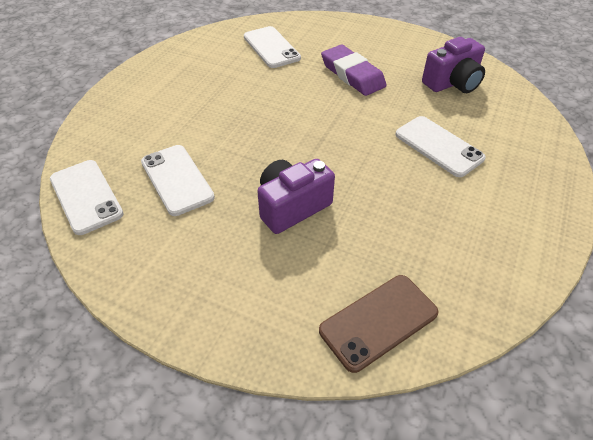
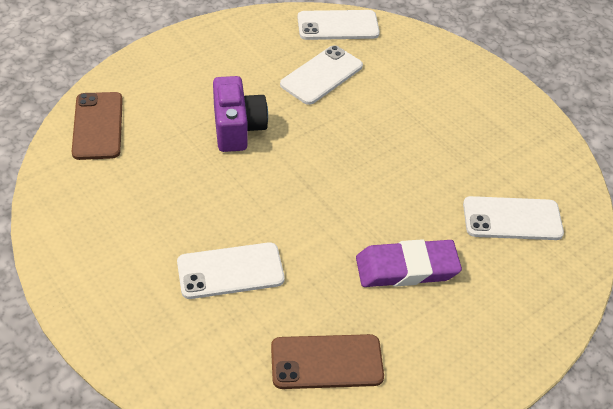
camera: 115 degrees right, 0 degrees up
white phone [141,145,215,216] -> white phone turned 45 degrees counterclockwise [280,45,363,105]
purple camera [422,37,485,93] -> brown phone [271,334,384,389]

